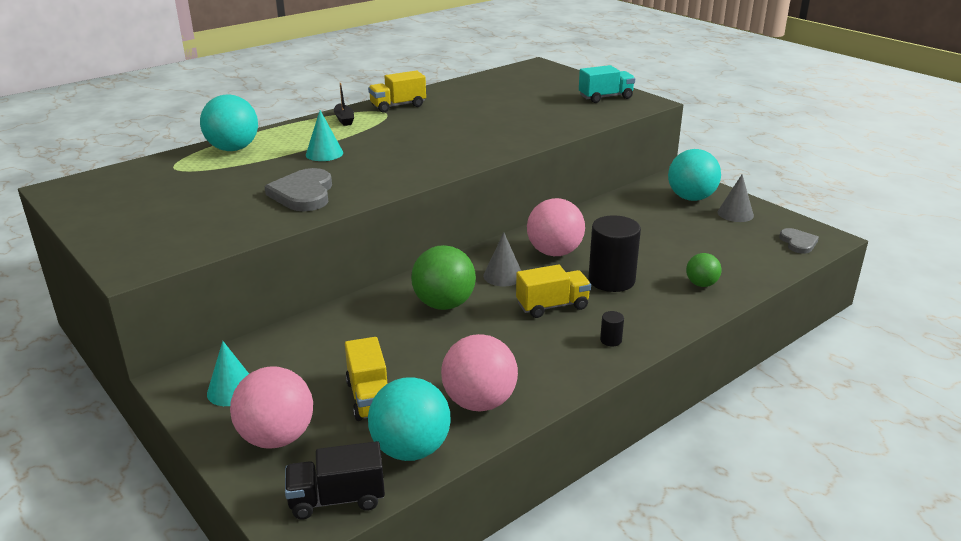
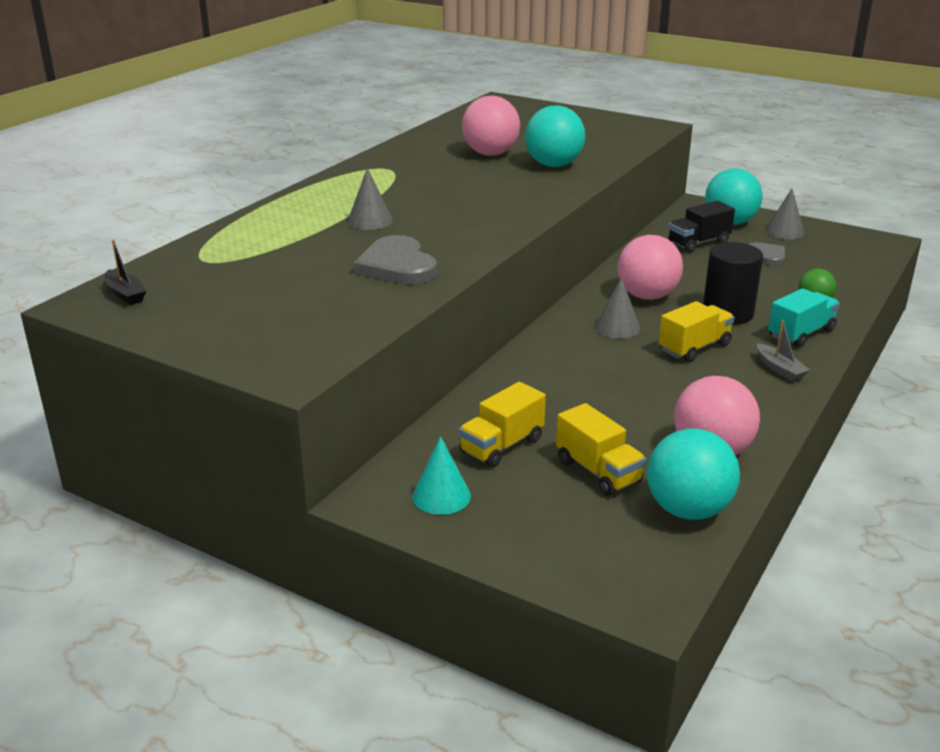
camera: 20 degrees left, 0 degrees up
turquoise ball [200,94,258,151] -> turquoise ball moved to [525,105,585,167]
pink ball [230,366,313,448] -> pink ball moved to [462,96,520,156]
black truck [285,441,385,519] -> black truck moved to [668,201,735,253]
turquoise cone [306,110,343,161] -> grey cone [347,167,393,230]
black boat [334,83,354,126] -> black boat moved to [105,240,146,305]
yellow truck [368,70,426,113] -> yellow truck moved to [459,382,546,468]
green ball [411,245,476,310] -> none
turquoise truck [579,65,635,103] -> turquoise truck moved to [768,288,840,348]
black cylinder [600,311,624,346] -> grey boat [757,320,810,381]
grey heart [779,228,819,254] -> grey heart moved to [749,242,785,265]

